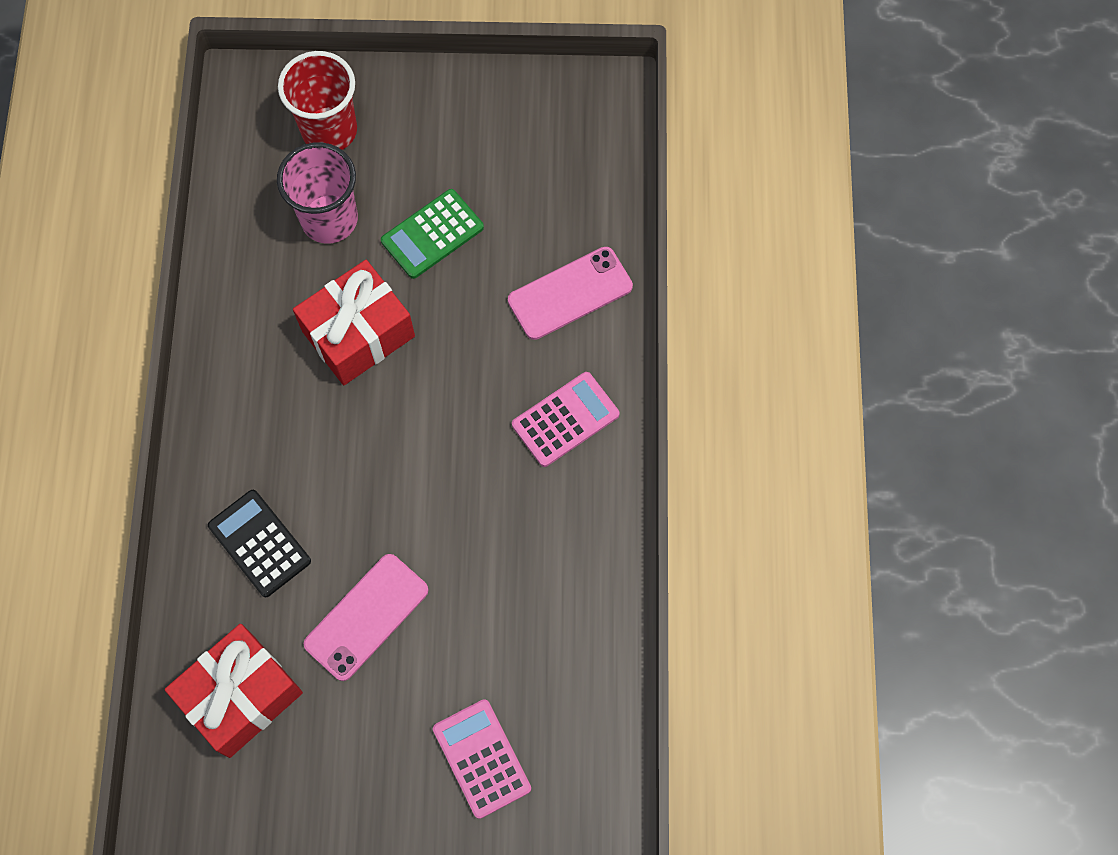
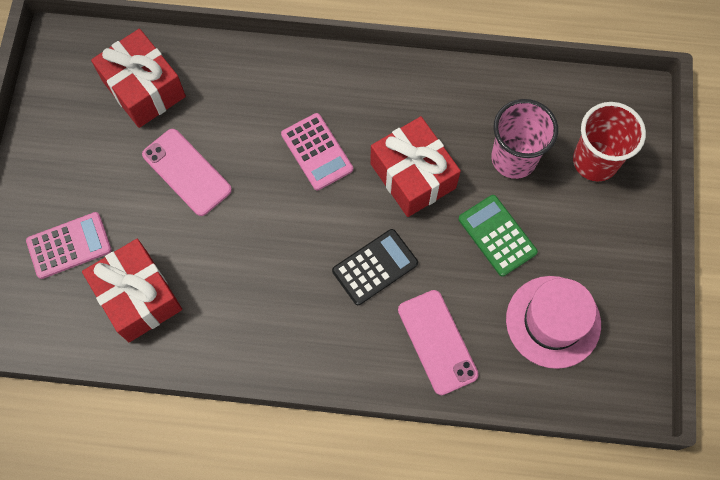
camera: 95 degrees right, 0 degrees up
black calculator [208,490,311,597] -> black calculator moved to [332,229,418,305]
pink calculator [512,372,620,467] -> pink calculator moved to [281,113,353,191]
none -> red gift [82,239,182,342]
none -> pink hat [506,276,601,369]

